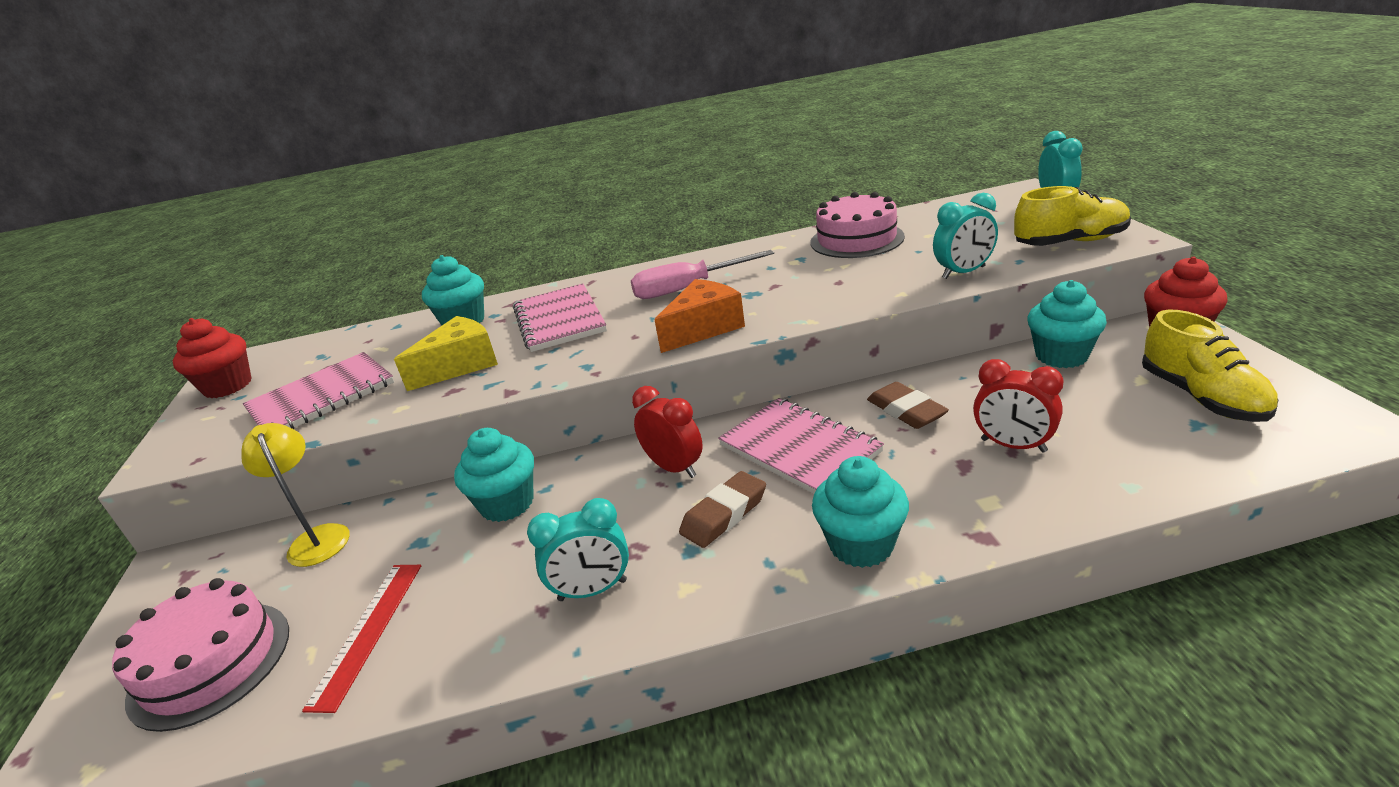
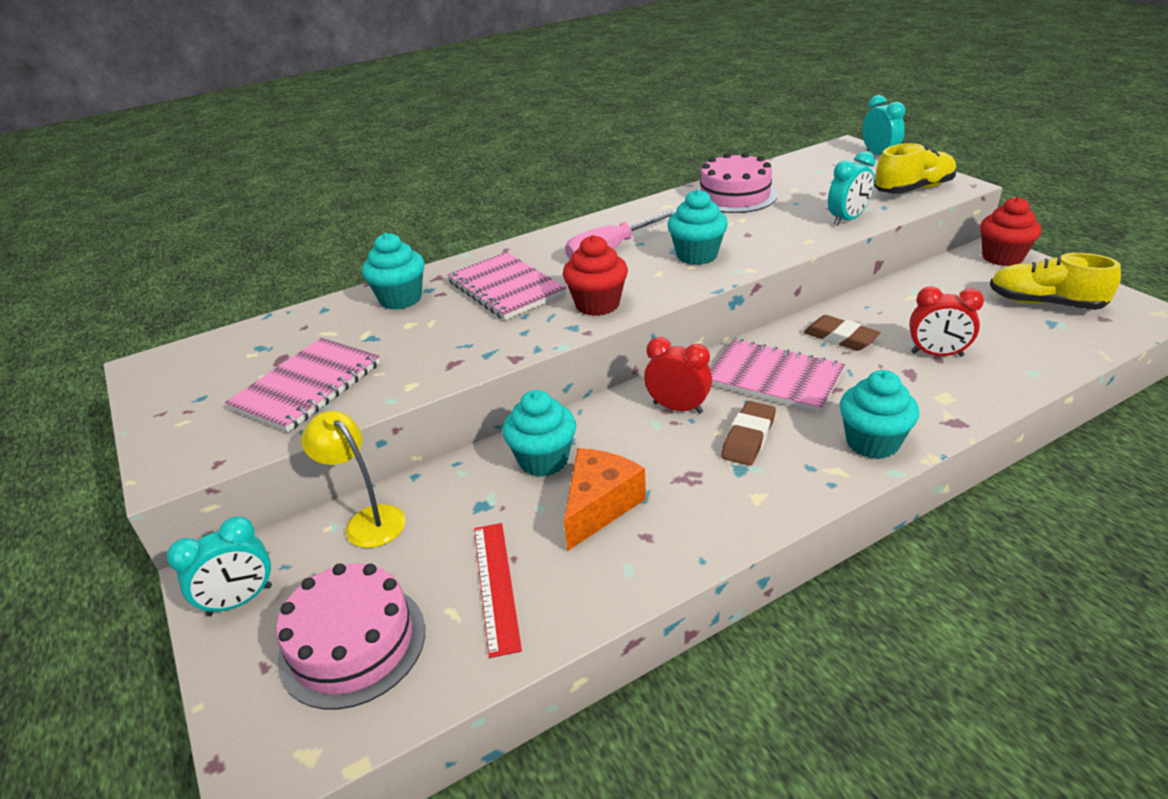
camera: 20 degrees left, 5 degrees up
red cupcake [173,318,252,398] -> red cupcake moved to [563,235,628,316]
yellow cheese [394,316,498,391] -> none
turquoise clock [527,498,629,601] -> turquoise clock moved to [167,516,272,616]
orange cheese [654,279,745,353] -> orange cheese moved to [564,448,646,551]
turquoise cupcake [1027,280,1107,368] -> turquoise cupcake moved to [667,189,728,265]
yellow shoe [1142,310,1278,422] -> yellow shoe turned 150 degrees clockwise [990,253,1121,310]

